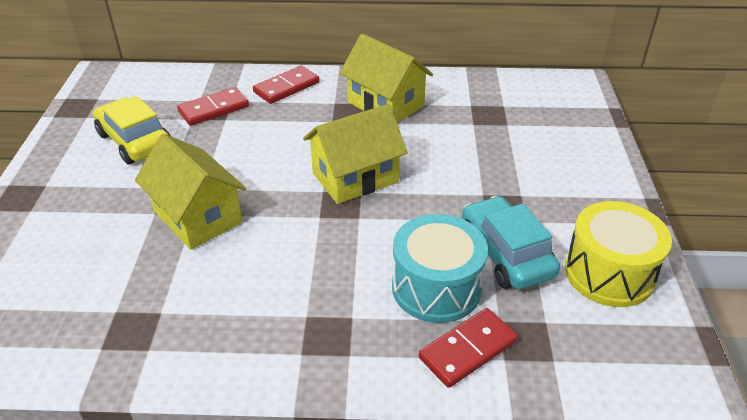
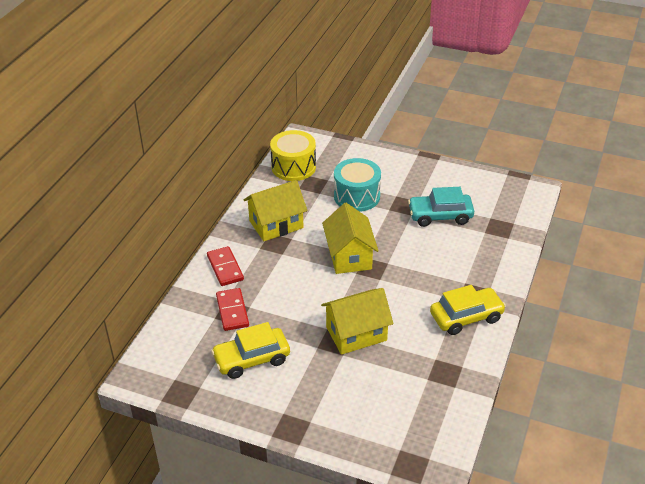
camera: 70 degrees left, 0 degrees up
turquoise drum [392,214,488,323] -> turquoise drum moved to [334,158,381,212]
red domino [419,308,518,388] -> none
yellow drum [565,201,672,307] -> yellow drum moved to [270,130,316,181]
none -> yellow car [430,285,506,335]

